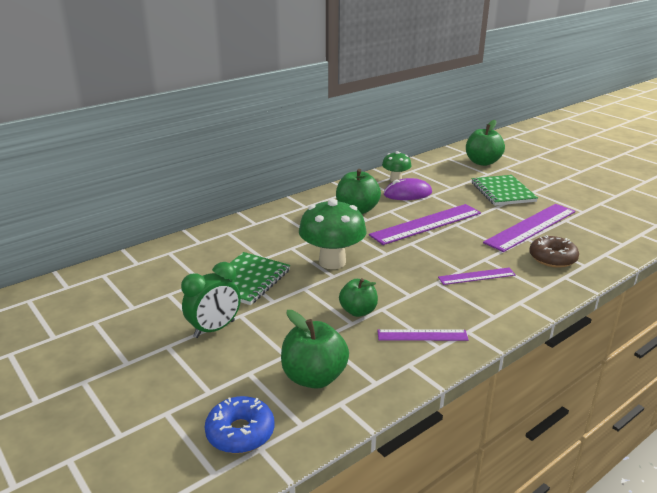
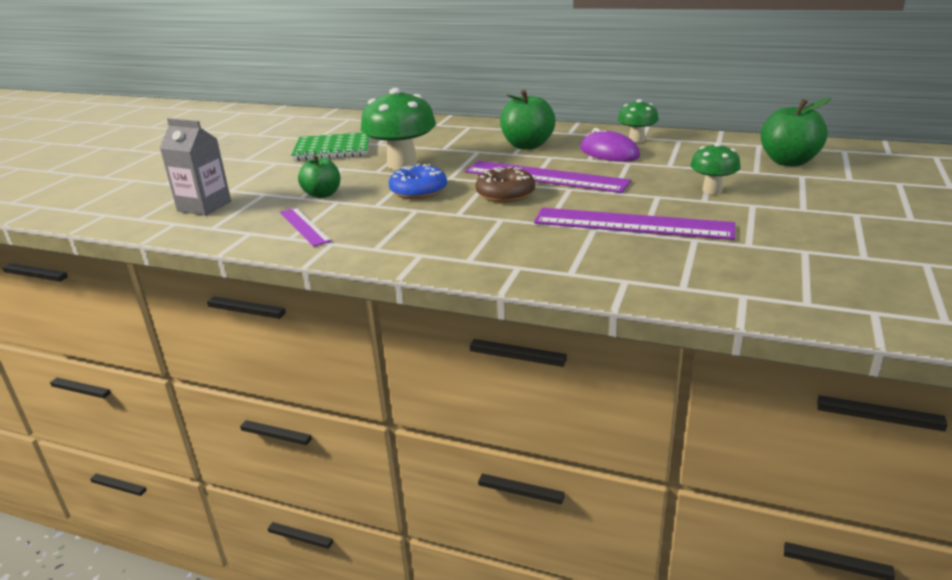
camera: 60 degrees right, 0 degrees up
green clock [181,262,241,338] -> none
blue donut [204,396,274,454] -> blue donut moved to [389,164,447,199]
green apple [281,310,349,389] -> grey carton [160,118,231,216]
purple ruler [438,268,516,285] -> none
green notebook [472,175,538,206] -> green mushroom [690,143,741,194]
brown donut [529,235,579,268] -> brown donut moved to [476,166,535,203]

